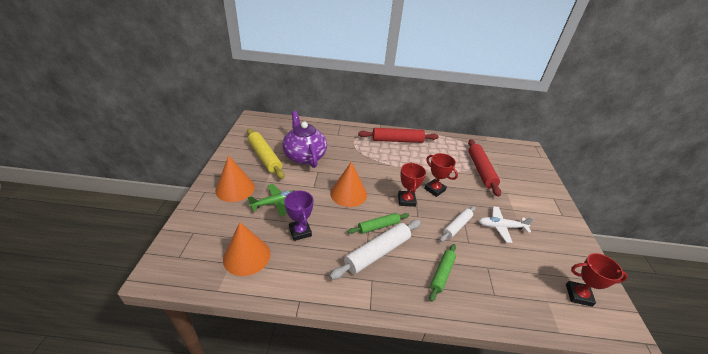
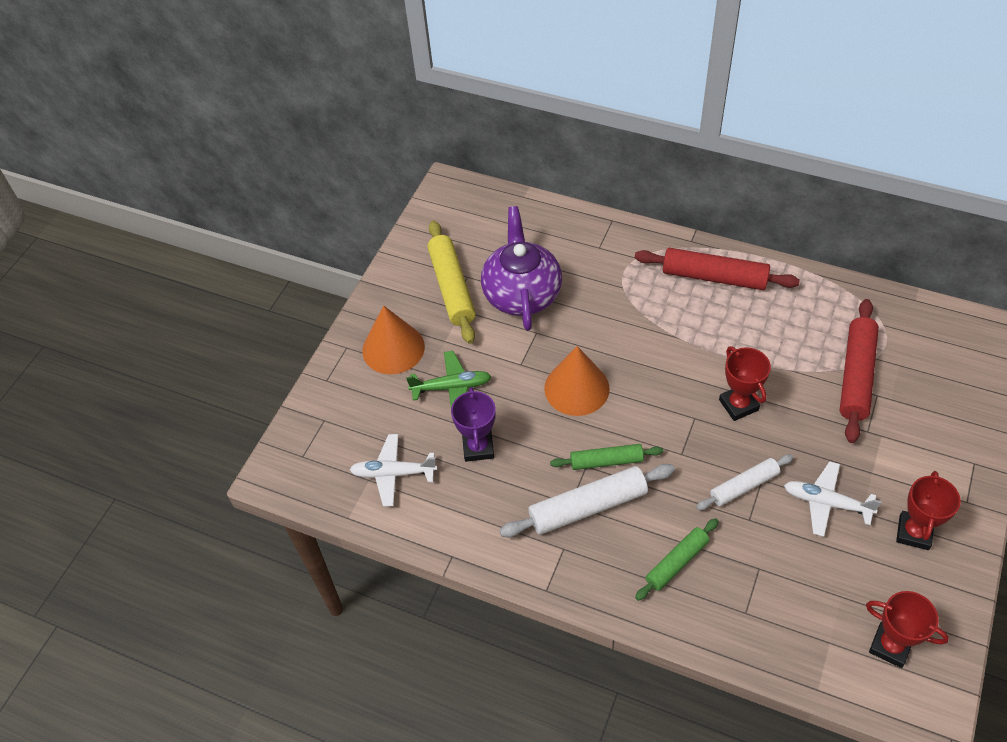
camera: 25 degrees right, 15 degrees up
orange cone [223,222,270,276] -> white plane [350,434,437,507]
red trophy [398,163,426,207] -> red trophy moved to [896,471,961,550]

